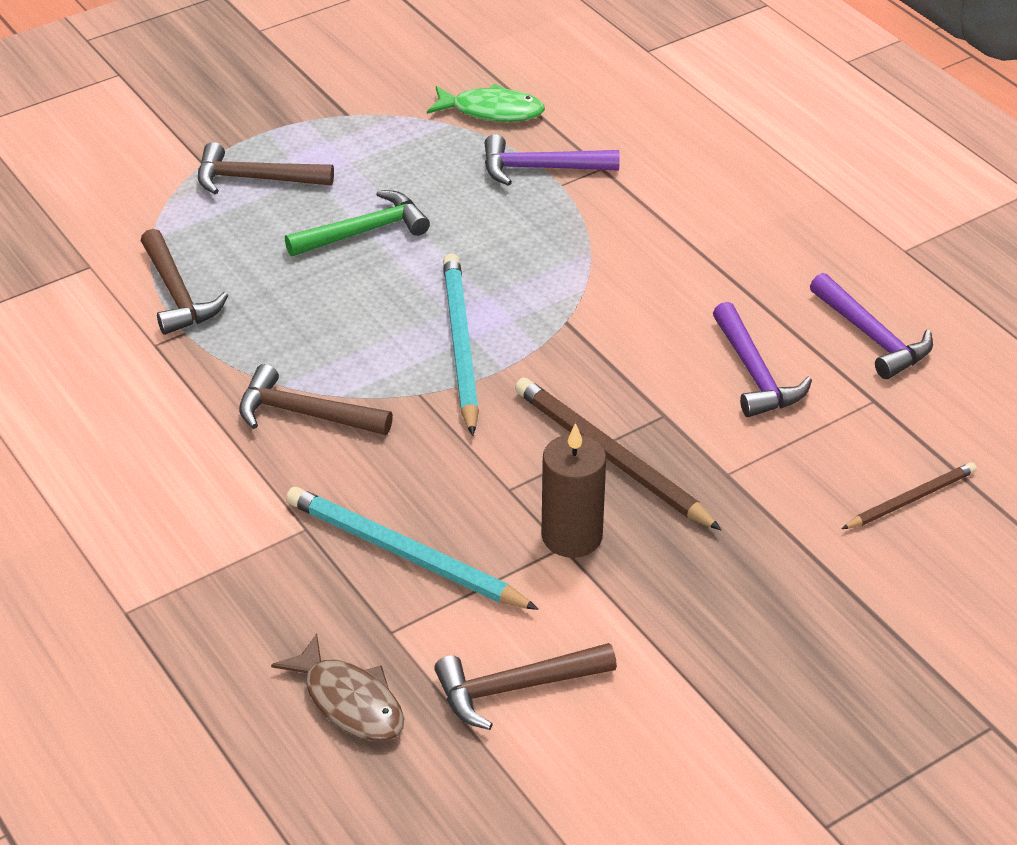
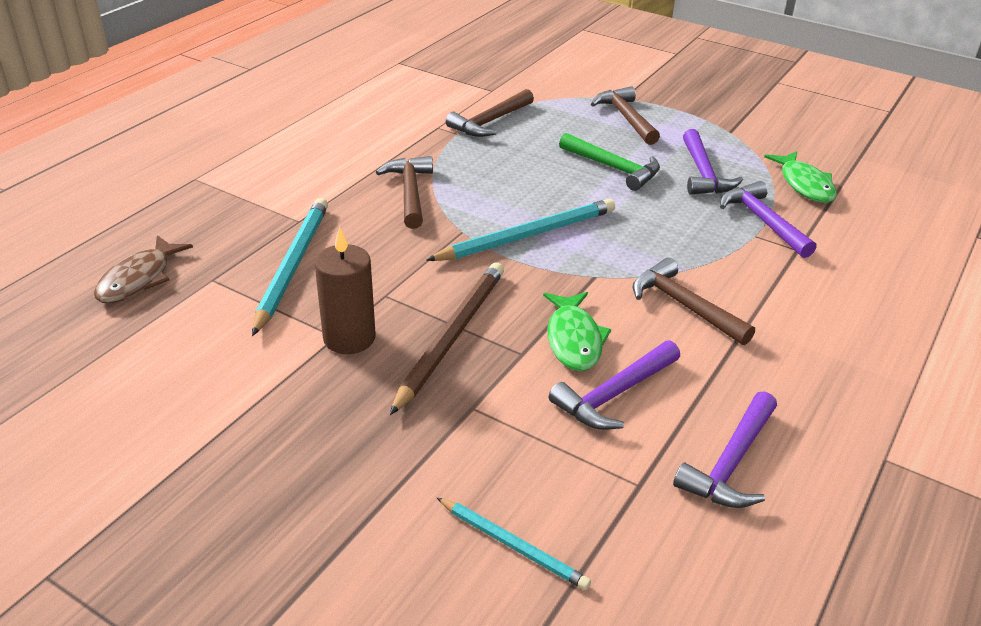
camera: 65 degrees right, 5 degrees down
brown hammer [434,643,617,730] -> brown hammer moved to [633,258,755,345]
brown pencil [842,462,977,529] -> turquoise pencil [437,498,591,590]
none -> green fish [543,292,611,371]
none -> purple hammer [683,129,743,195]

